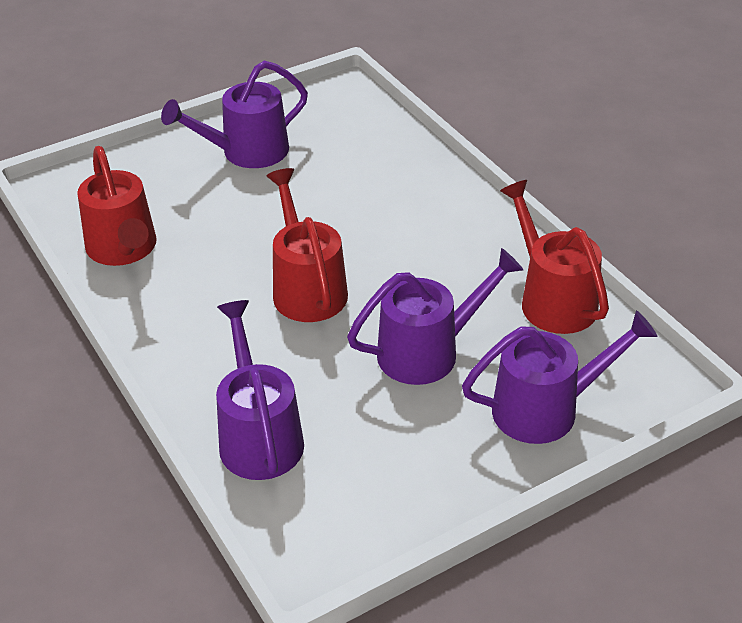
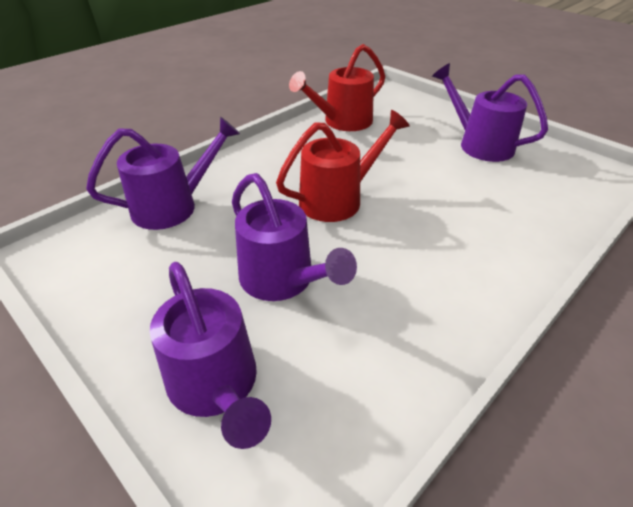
camera: 75 degrees right, 0 degrees up
red watering can [500,180,609,334] -> none

